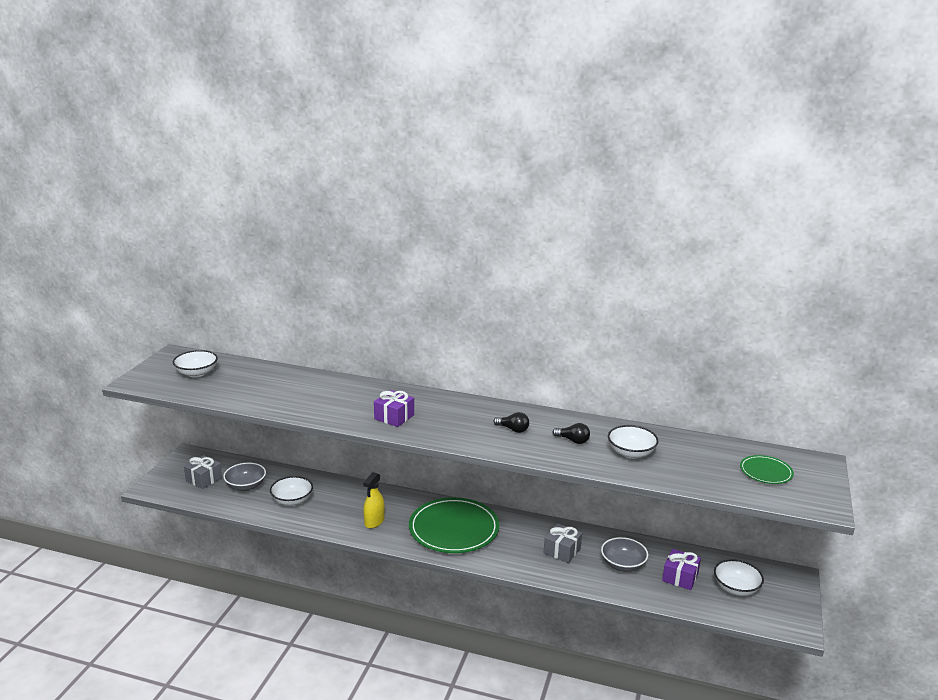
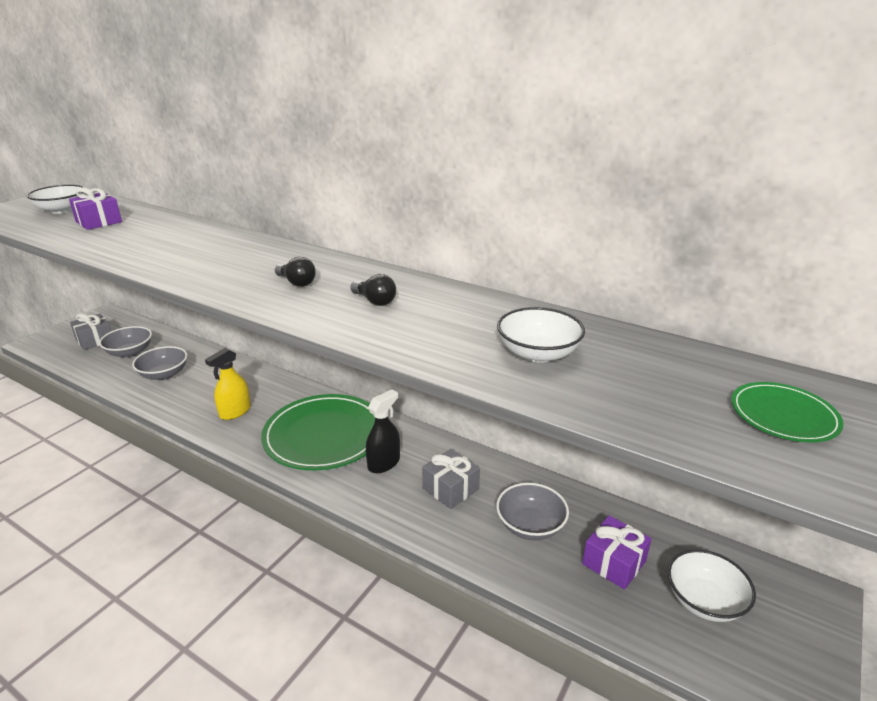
camera: 15 degrees right, 5 degrees up
white bowl [270,476,313,506] -> grey bowl [132,346,188,380]
purple gift [374,390,414,427] -> purple gift moved to [69,187,122,230]
black light bulb [552,423,590,444] -> black light bulb moved to [275,257,316,287]
none -> black spray bottle [366,390,400,473]

